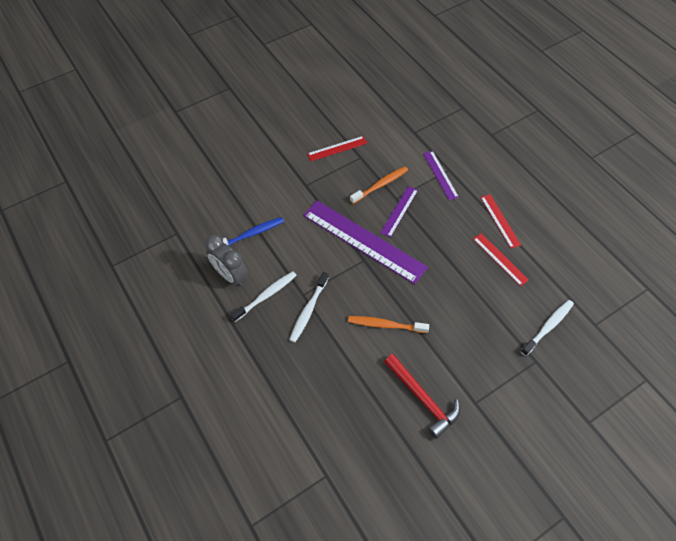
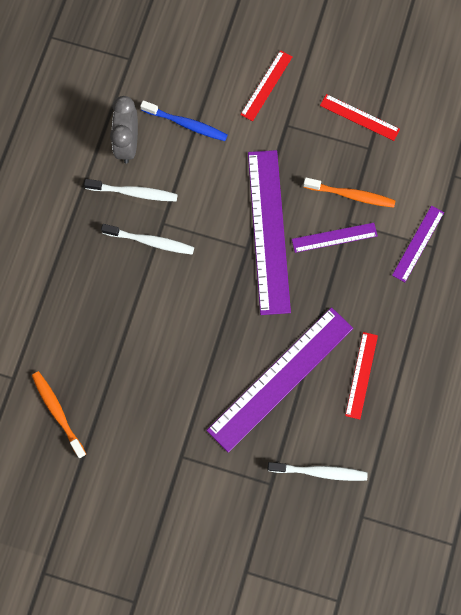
camera: 50 degrees right, 15 degrees up
white toothbrush [289,272,329,342] -> white toothbrush turned 150 degrees counterclockwise [101,224,194,255]
orange toothbrush [348,316,429,333] -> orange toothbrush moved to [32,371,86,458]
red hammer [384,354,460,439] -> none
red ruler [480,194,521,249] -> red ruler moved to [240,50,293,121]
none -> purple ruler [206,307,353,453]

